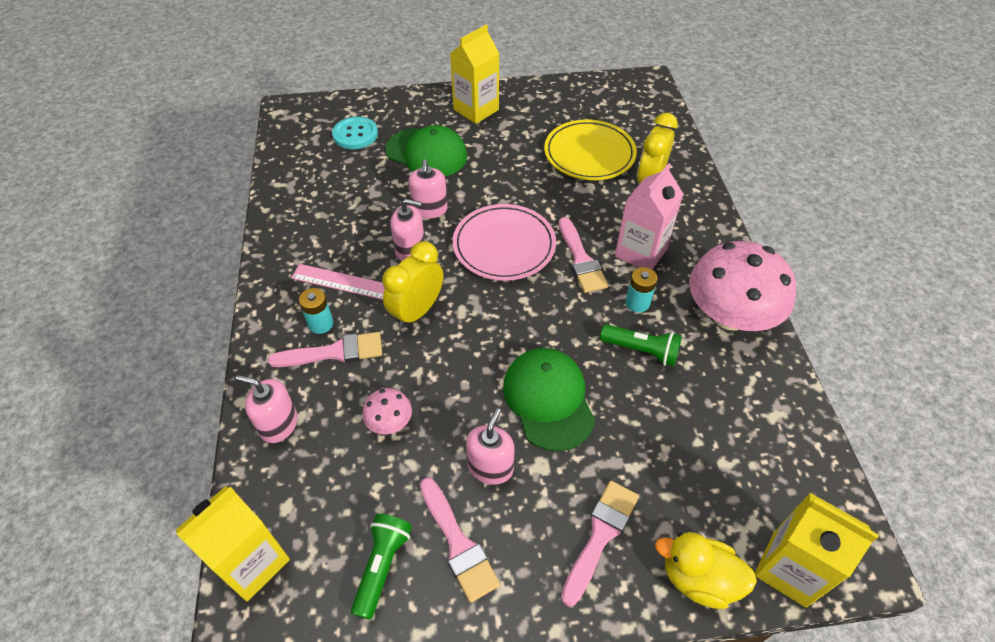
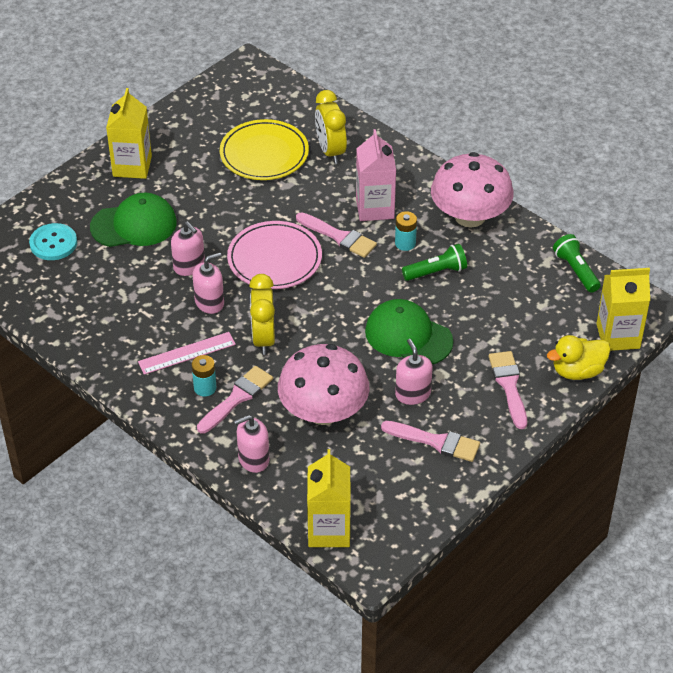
camera: 40 degrees left, 5 degrees down
green flashlight [351,514,412,620] -> green flashlight moved to [553,234,601,293]
pink mushroom [362,388,412,434] -> pink mushroom [278,344,370,425], size x2.27

